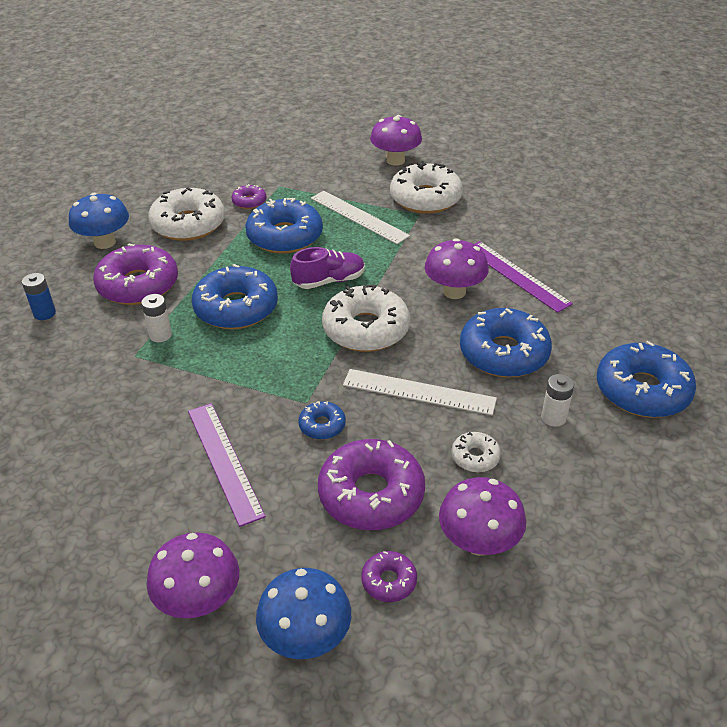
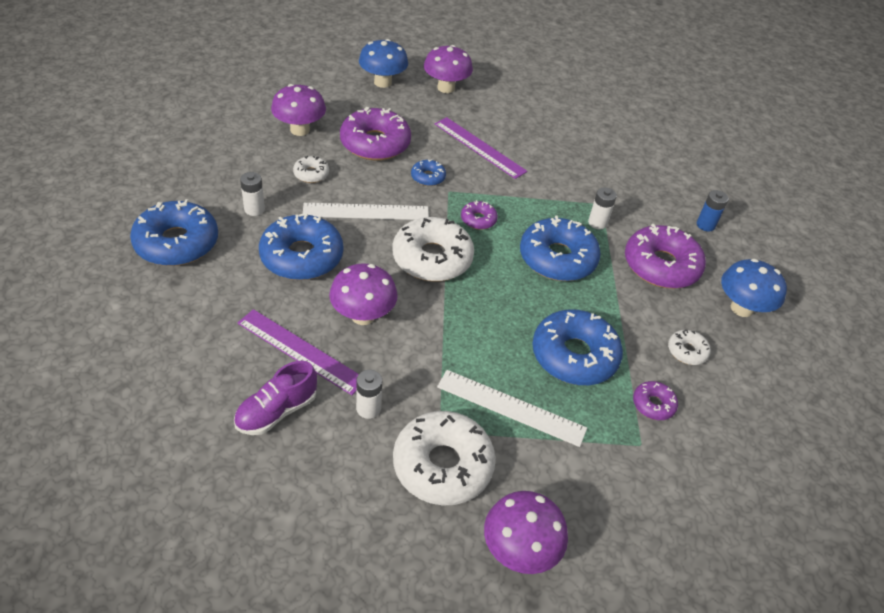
camera: 155 degrees right, 5 degrees up
white donut [148,187,225,241] -> white donut [668,330,711,365], size x0.48
purple shoe [290,247,365,289] -> purple shoe moved to [234,361,317,435]
purple donut [361,551,417,602] -> purple donut moved to [461,200,498,230]
none -> white battery [356,370,382,419]

